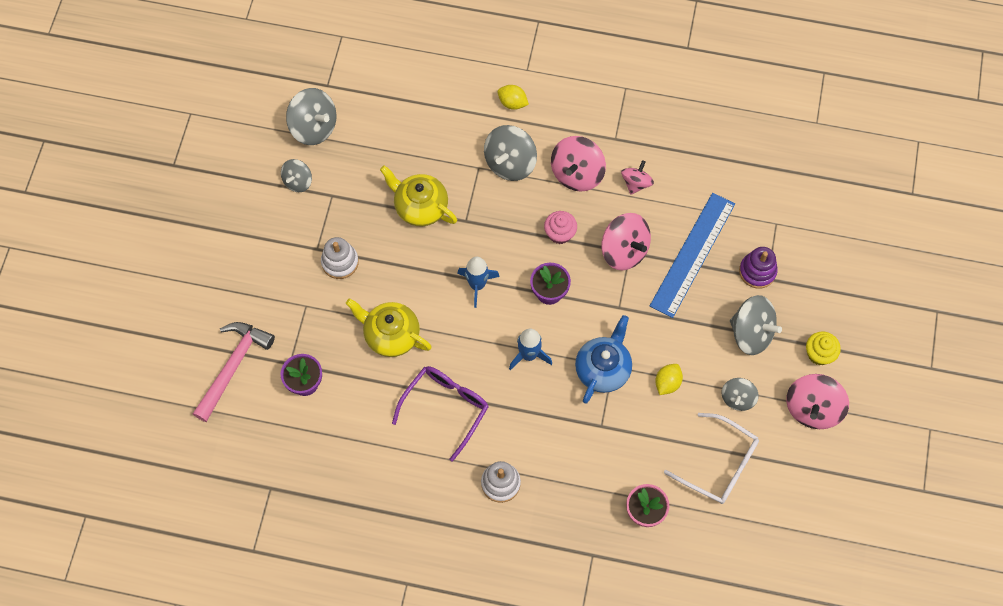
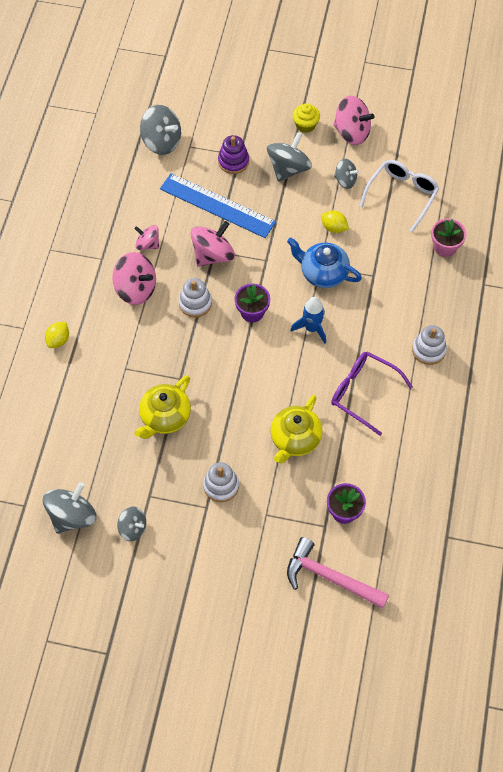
camera: 90 degrees left, 5 degrees down
blue rocket [457,256,500,308] -> none
grey spinning top [484,125,537,181] -> grey spinning top moved to [140,105,181,155]
pink cupcake [544,211,577,244] -> white stacking toy [179,278,212,317]

